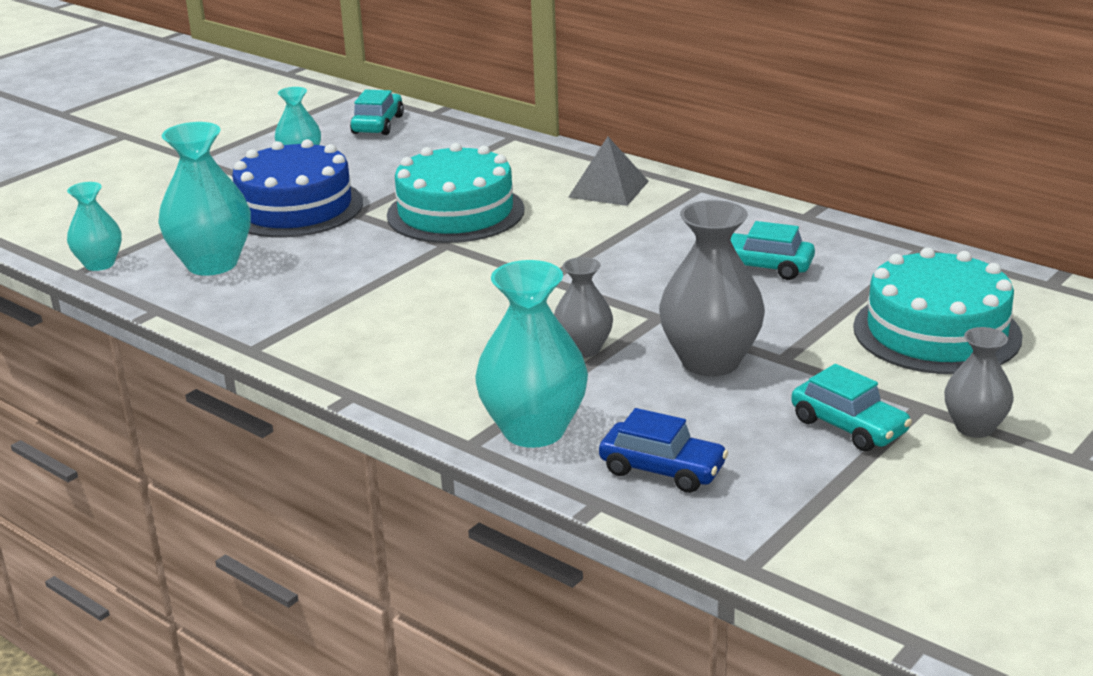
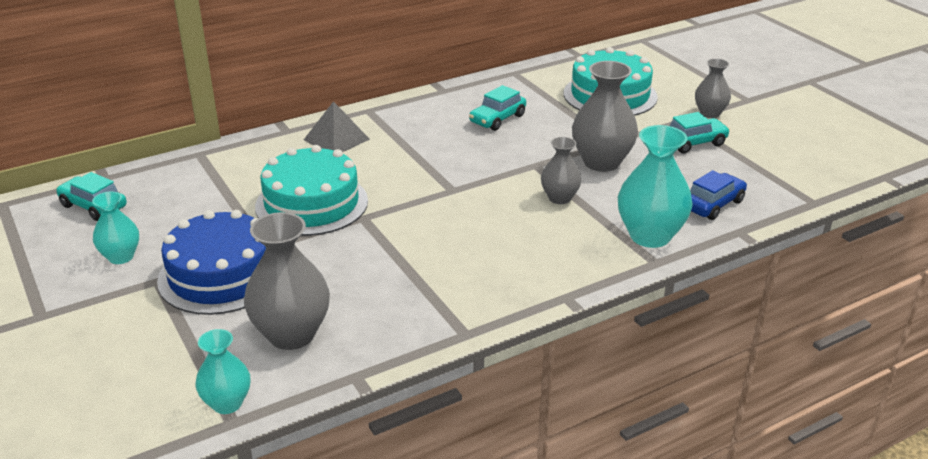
camera: 70 degrees left, 5 degrees up
turquoise vase [158,122,251,276] -> grey vase [244,212,330,350]

